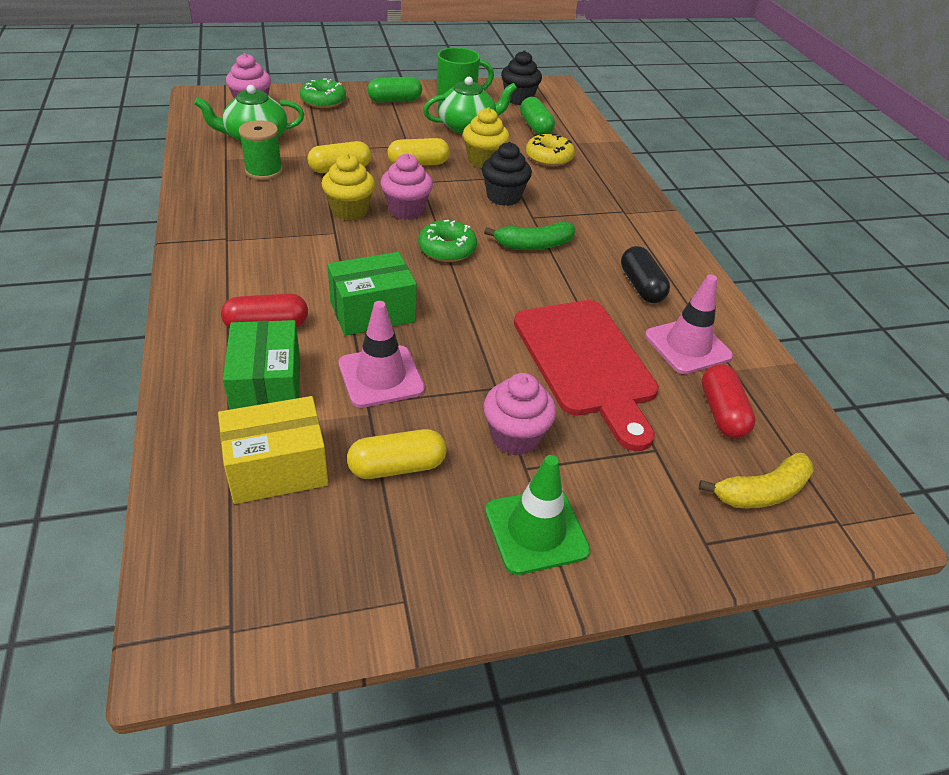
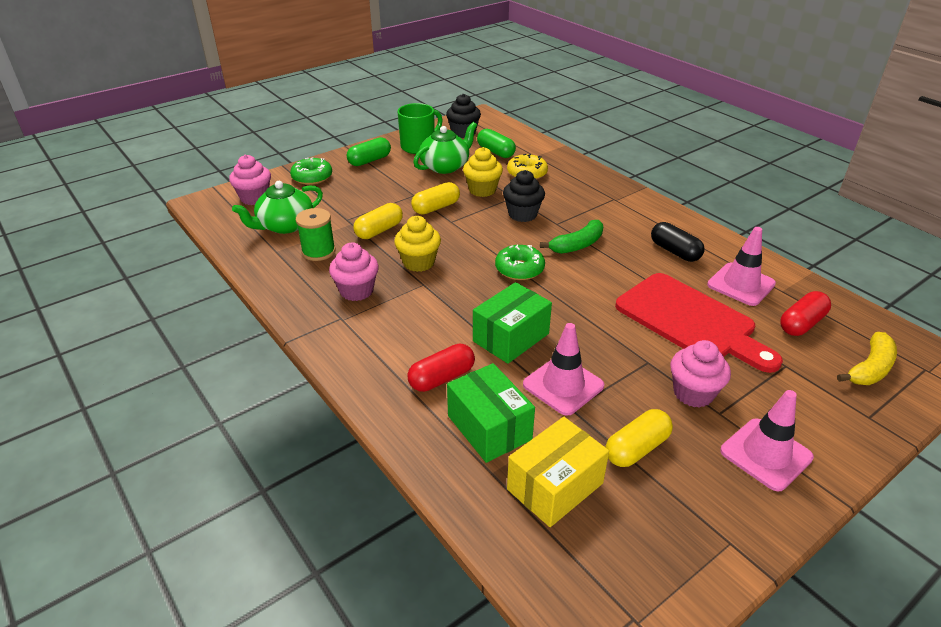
camera: 20 degrees left, 5 degrees down
pink cupcake [380,154,433,220] -> pink cupcake moved to [329,242,379,301]
green traffic cone [485,455,590,575] -> pink traffic cone [720,390,814,491]
red capsule [701,364,756,439] -> red capsule turned 75 degrees clockwise [780,291,831,336]

